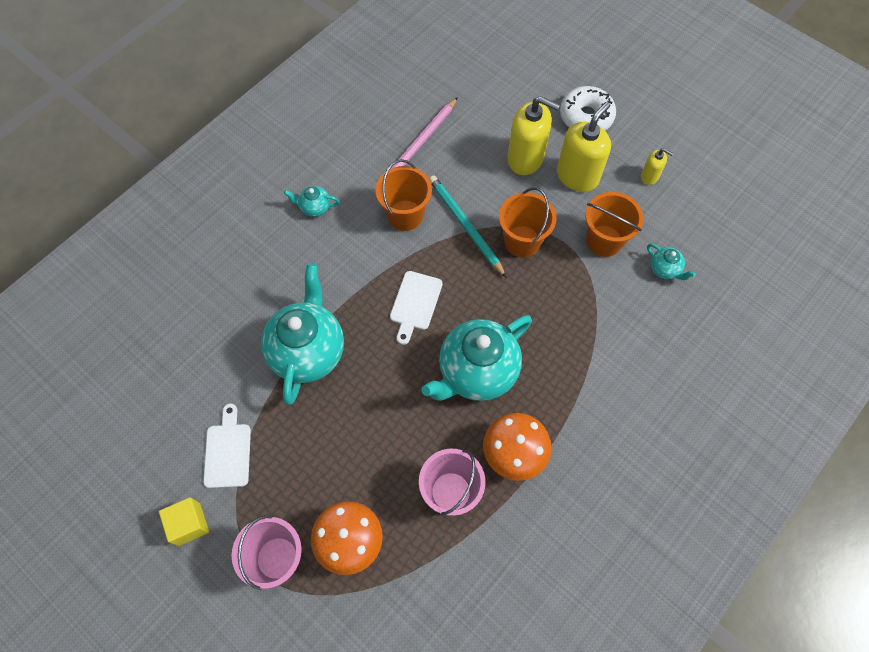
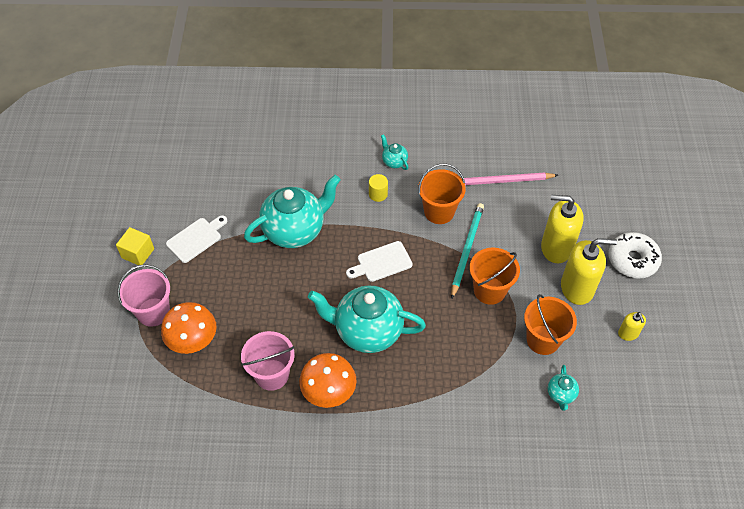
camera: 50 degrees right, 10 degrees down
yellow soap dispenser [507,96,560,175] -> yellow soap dispenser turned 120 degrees clockwise [541,195,584,263]
none -> yellow cylinder [369,174,388,202]

